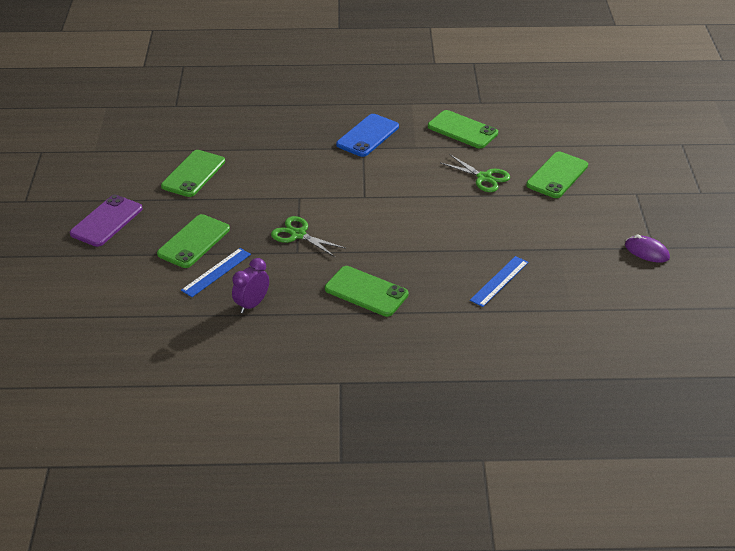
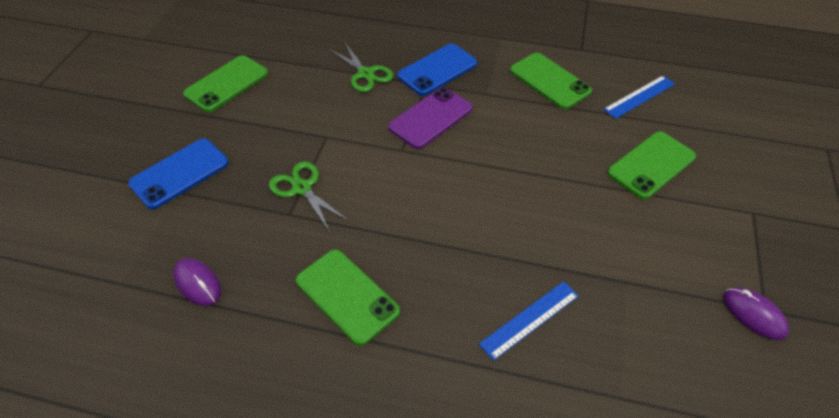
camera: 15 degrees right, 10 degrees up
purple phone [70,195,143,247] -> purple phone moved to [388,87,473,149]
green phone [157,214,230,268] -> blue phone [128,138,229,209]
blue ruler [181,248,251,297] -> blue ruler moved to [603,76,675,119]
purple clock [232,258,269,313] -> purple mouse [173,258,221,306]
green scissors [441,155,510,192] -> green scissors moved to [329,43,393,92]

